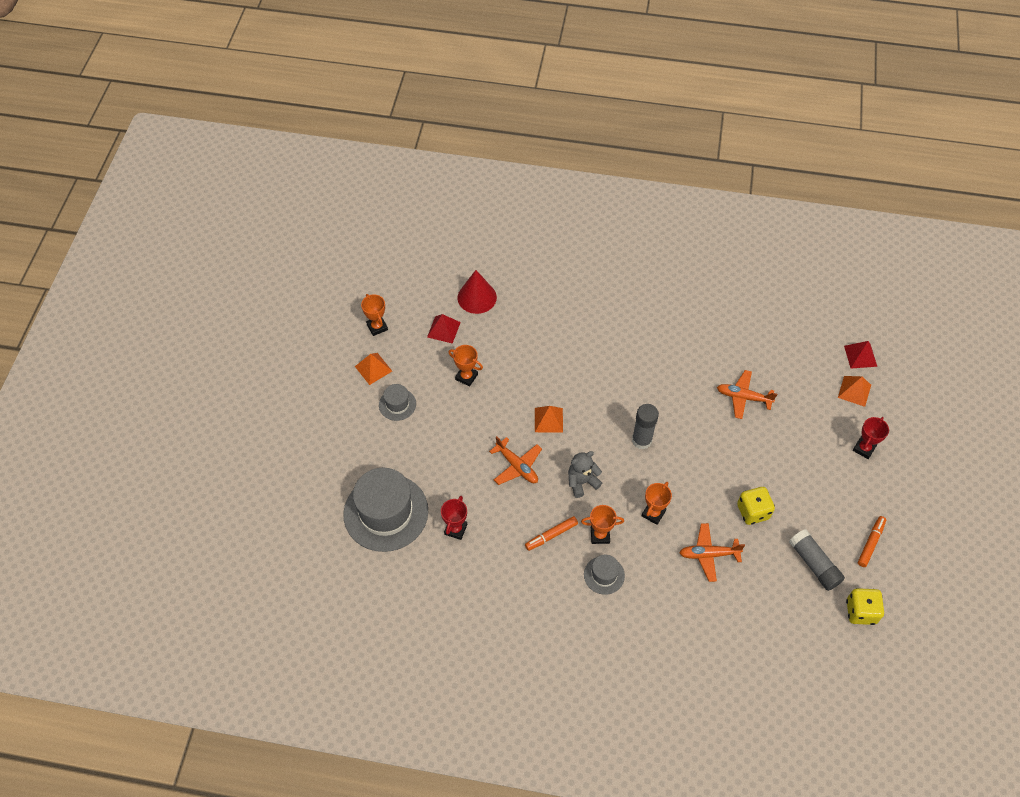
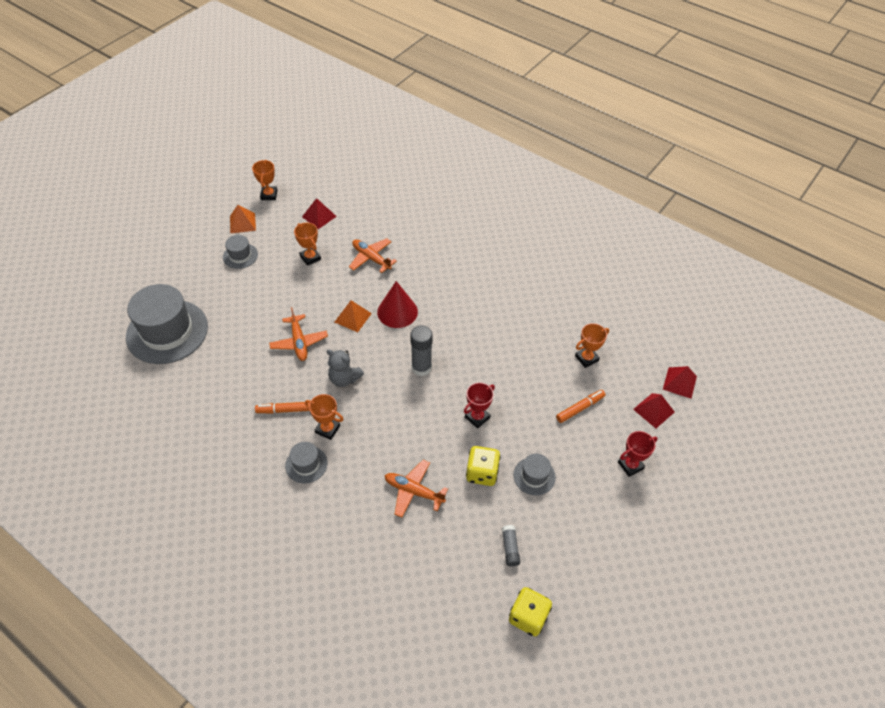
camera: 25 degrees right, 5 degrees down
red trophy [441,496,467,540] -> red trophy moved to [464,382,495,428]
red cone [458,270,497,314] -> red cone moved to [377,281,418,328]
grey teddy bear [568,451,602,498] -> grey teddy bear turned 150 degrees counterclockwise [327,349,364,387]
orange trophy [642,482,672,525] -> orange trophy moved to [575,323,609,368]
orange plane [717,370,777,419] -> orange plane moved to [349,239,397,273]
grey glue stick [789,529,845,591] -> grey glue stick [502,525,520,567], size x0.58
orange pyramid [838,376,871,407] -> red pyramid [633,393,674,428]
orange marker [858,516,886,567] -> orange marker moved to [556,390,606,423]
none -> grey hat [513,454,556,496]

